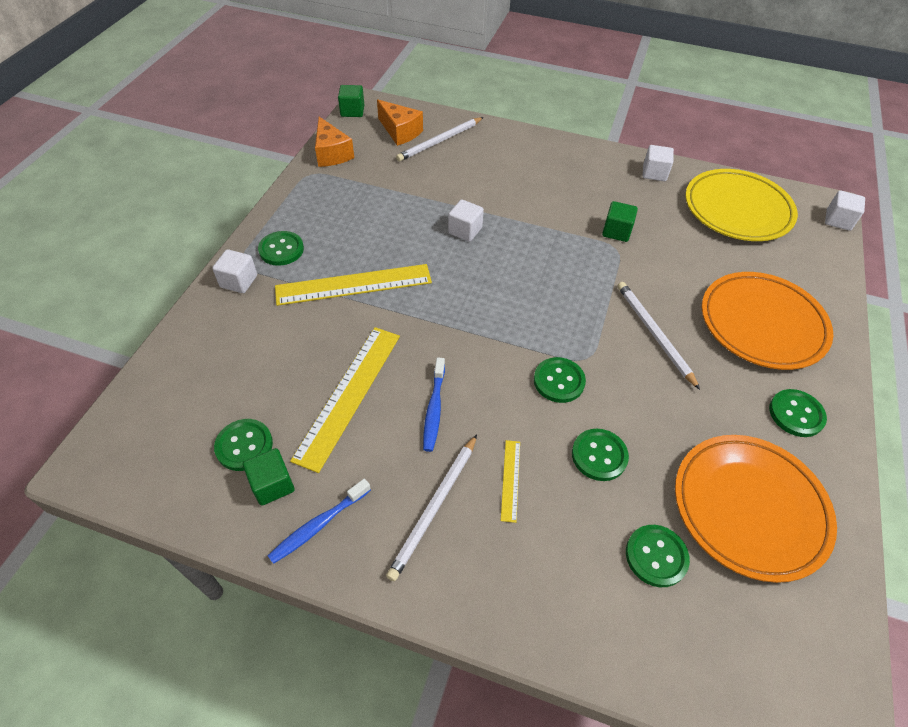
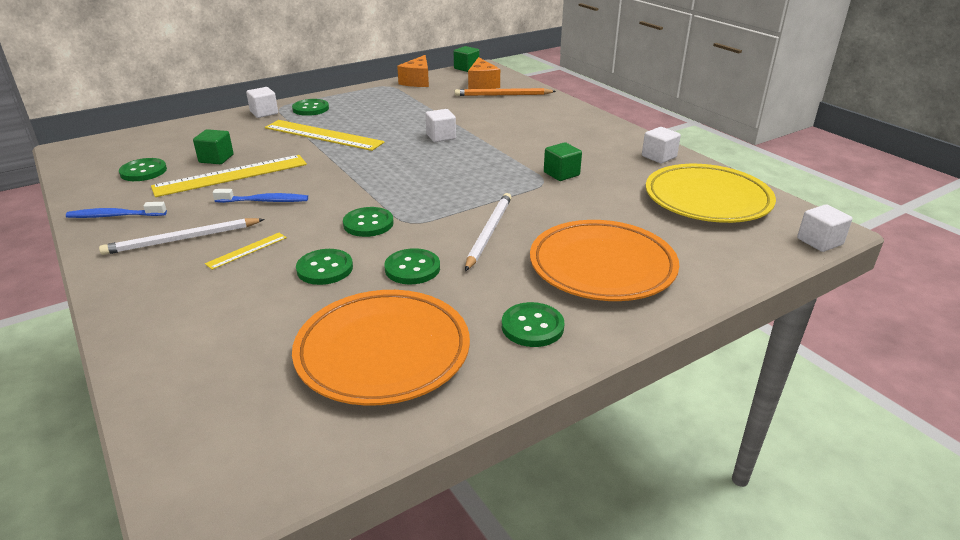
camera: 40 degrees right, 20 degrees down
green cube [243,448,295,505] -> green cube moved to [193,129,234,164]
white pencil [396,117,484,162] -> orange pencil [455,88,556,96]
blue toothbrush [423,358,445,452] -> blue toothbrush turned 135 degrees counterclockwise [213,189,308,203]
green button [626,525,690,587] -> green button moved to [384,248,440,284]

